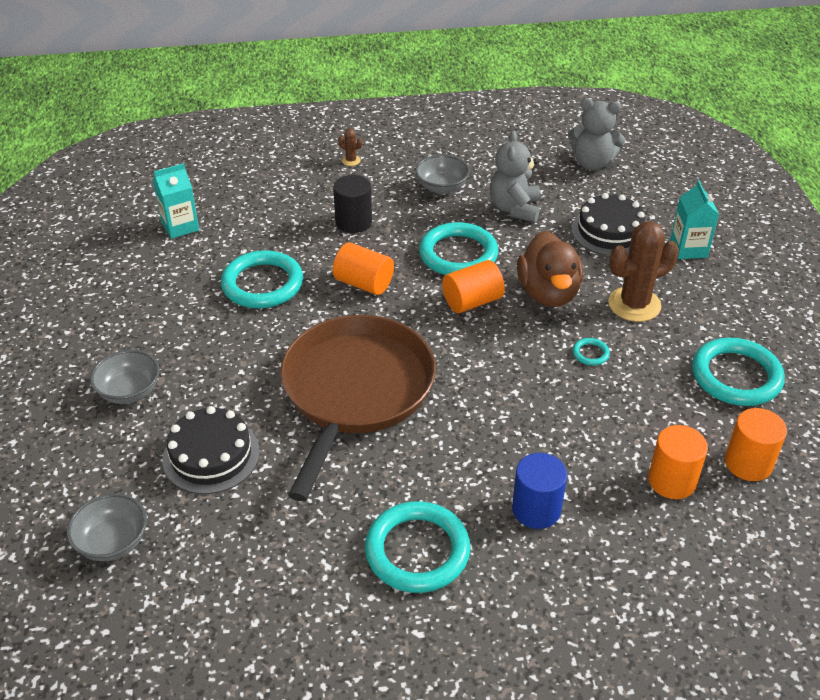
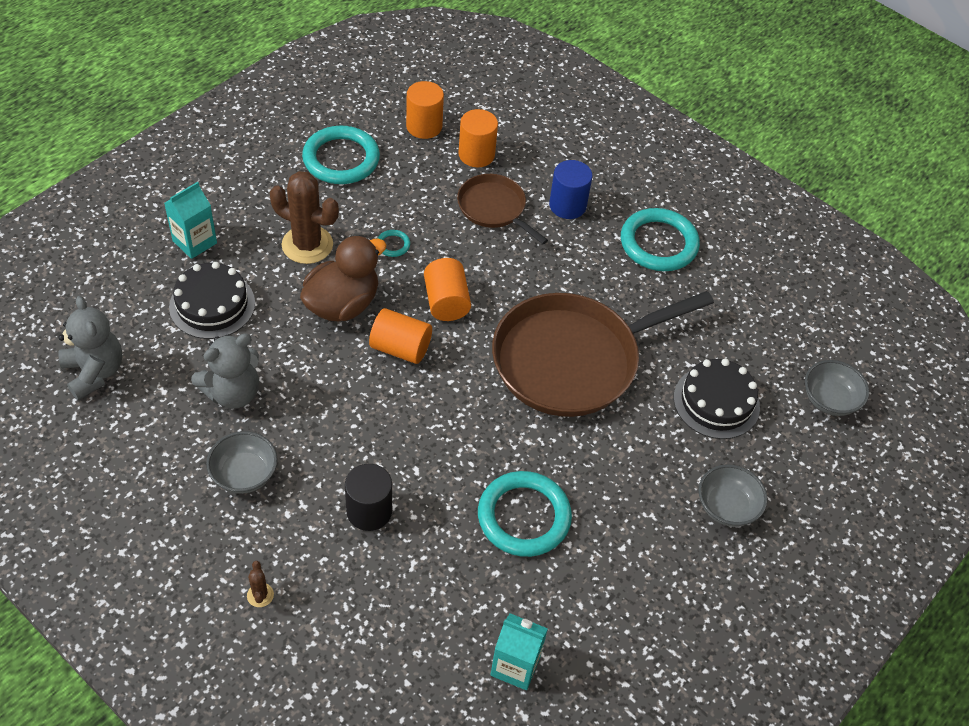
camera: 135 degrees left, 10 degrees up
orange cylinder [333,242,394,295] -> orange cylinder moved to [424,258,471,321]
turquoise ring [419,222,499,275] -> none
none -> brown pan [457,174,548,244]

